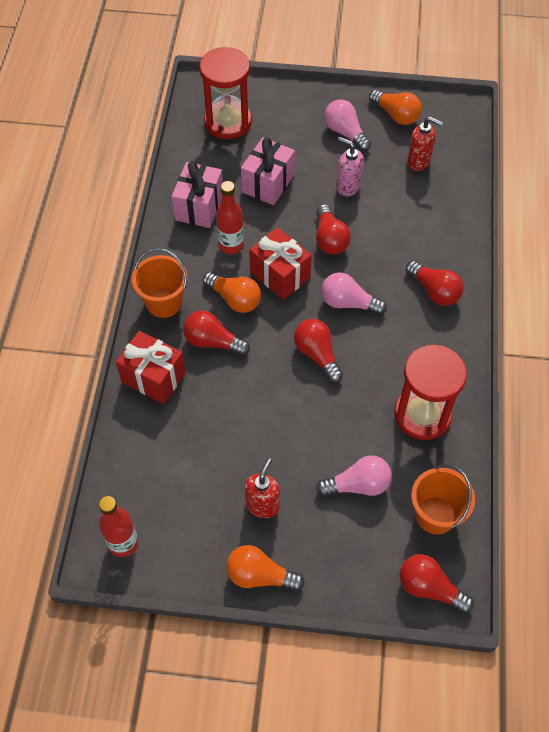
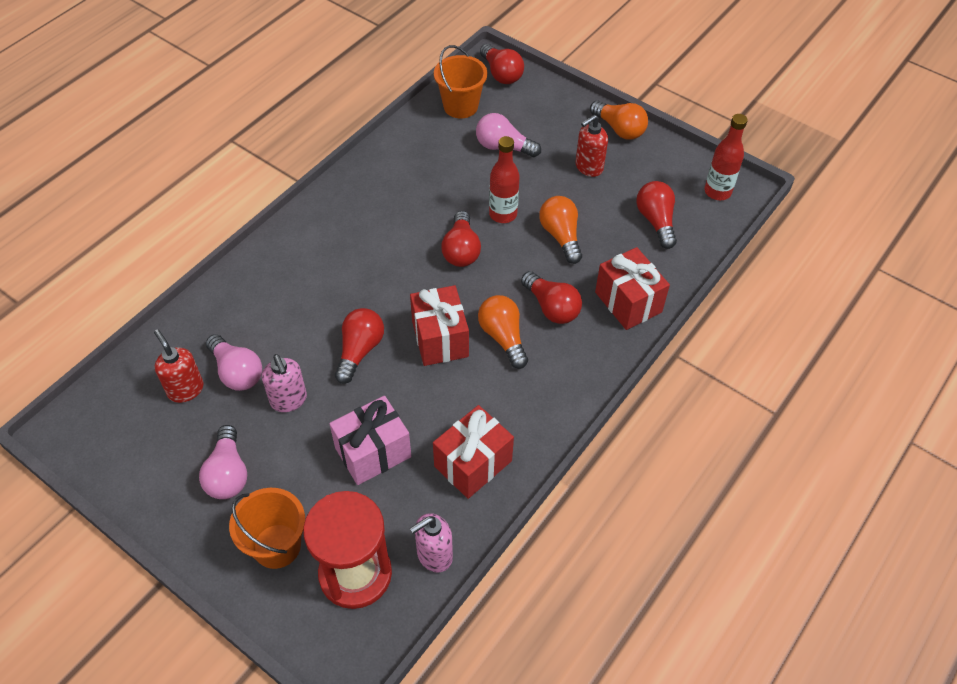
camera: 150 degrees left, 5 degrees down
orange bucket [132,248,187,318] -> orange bucket moved to [229,488,305,569]
pink gift [172,161,223,228] -> red gift [433,405,514,499]
red bottle [216,181,244,254] -> red bottle moved to [489,136,520,223]
pink light bulb [321,272,387,315] -> pink light bulb moved to [206,334,262,391]
orange light bulb [369,90,422,125] -> orange light bulb moved to [539,196,582,264]
red hourglass [394,345,467,440] -> none
red light bulb [406,261,464,306] -> red light bulb moved to [636,181,677,249]
none -> pink soap dispenser [410,513,453,573]

